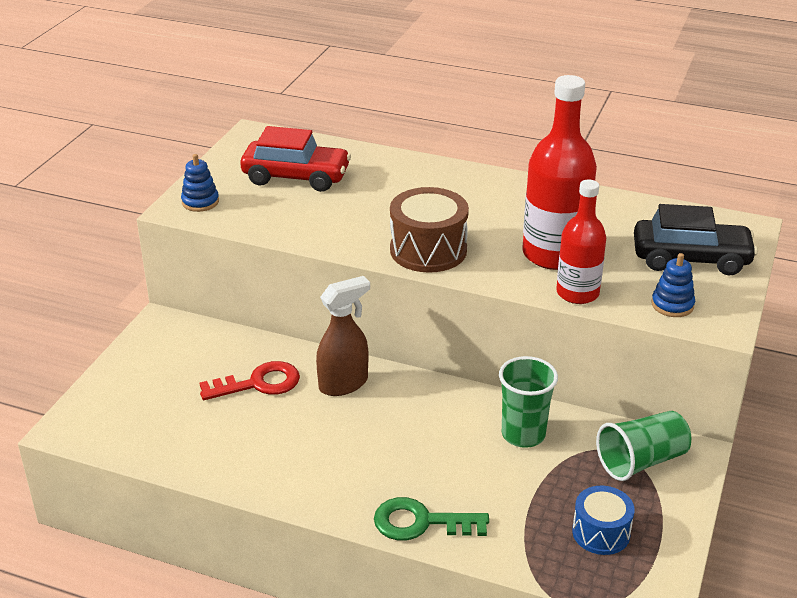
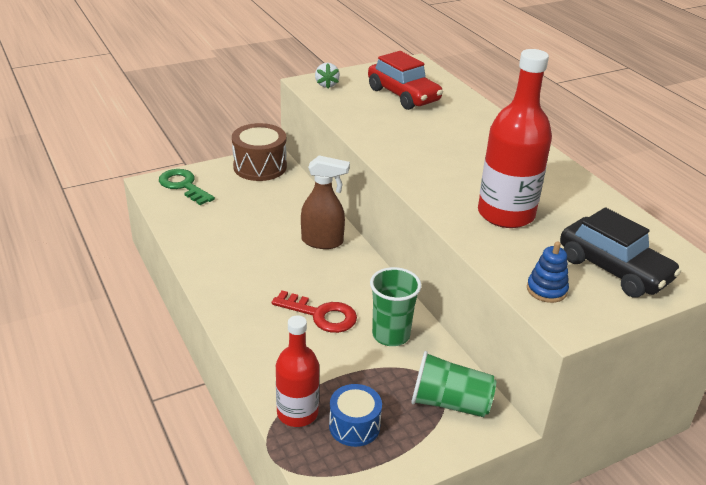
camera: 40 degrees right, 0 degrees up
blue stacking toy [181,154,219,212] -> white strawberry [315,63,340,88]
red key [200,361,300,400] -> red key moved to [272,290,357,333]
green key [374,497,489,540] -> green key moved to [159,169,215,205]
brown drum [390,187,469,273] -> brown drum moved to [232,123,287,181]
red bottle [556,180,606,304] -> red bottle moved to [276,315,319,427]

